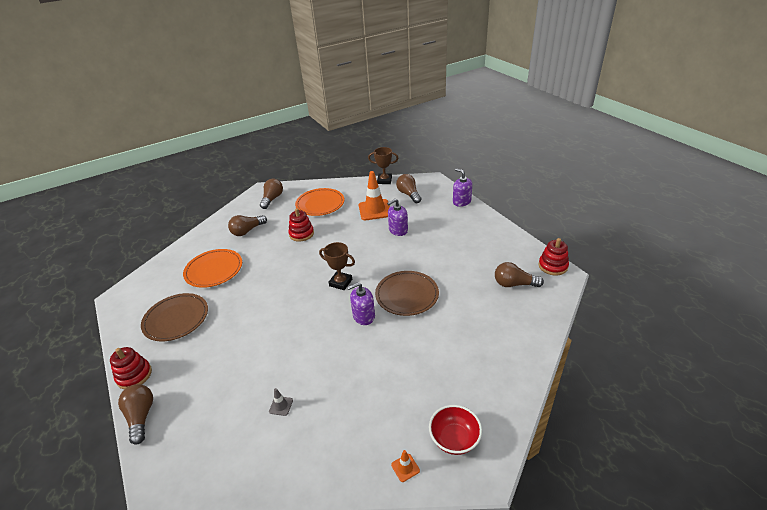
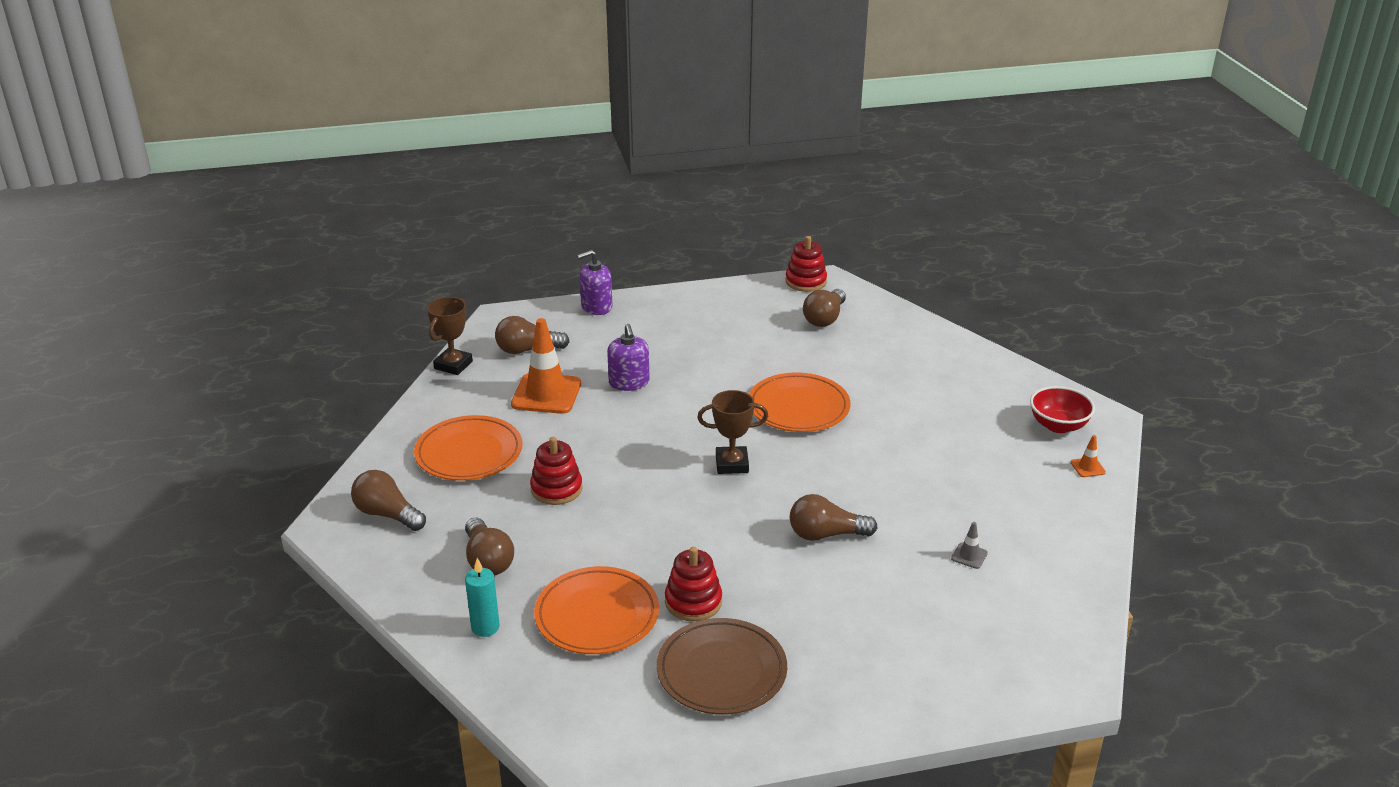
camera: 75 degrees left, 5 degrees down
red stacking toy [110,347,152,389] -> red stacking toy moved to [665,547,722,621]
brown light bulb [118,384,153,445] -> brown light bulb moved to [790,494,878,541]
brown trophy [319,242,355,290] -> brown trophy turned 45 degrees clockwise [697,390,768,474]
purple soap dispenser [347,282,375,325] -> none
brown plate [375,271,439,316] -> orange plate [749,372,850,432]
none -> turquoise candle [465,558,500,637]

